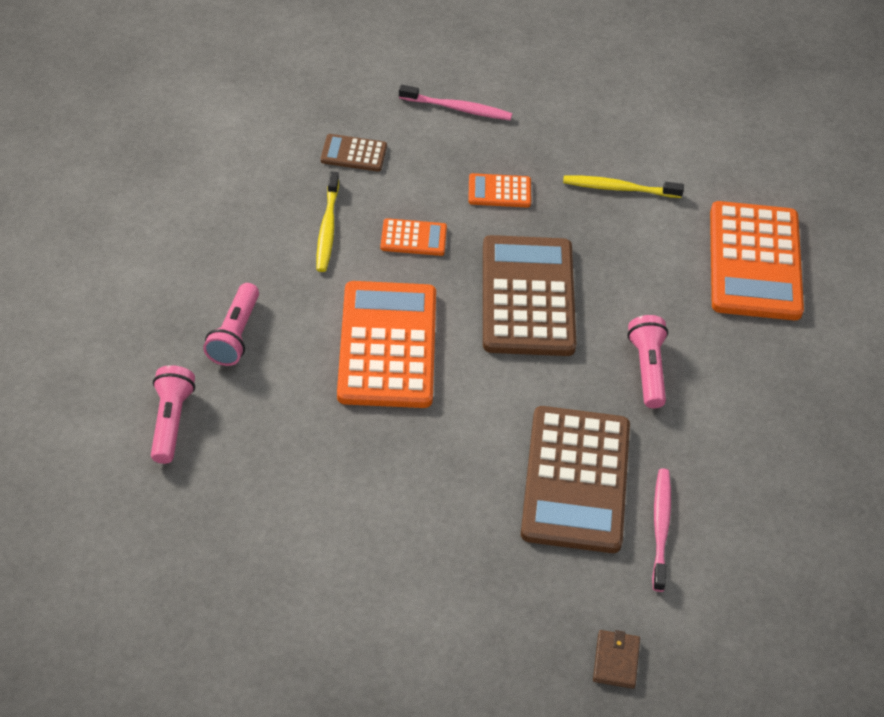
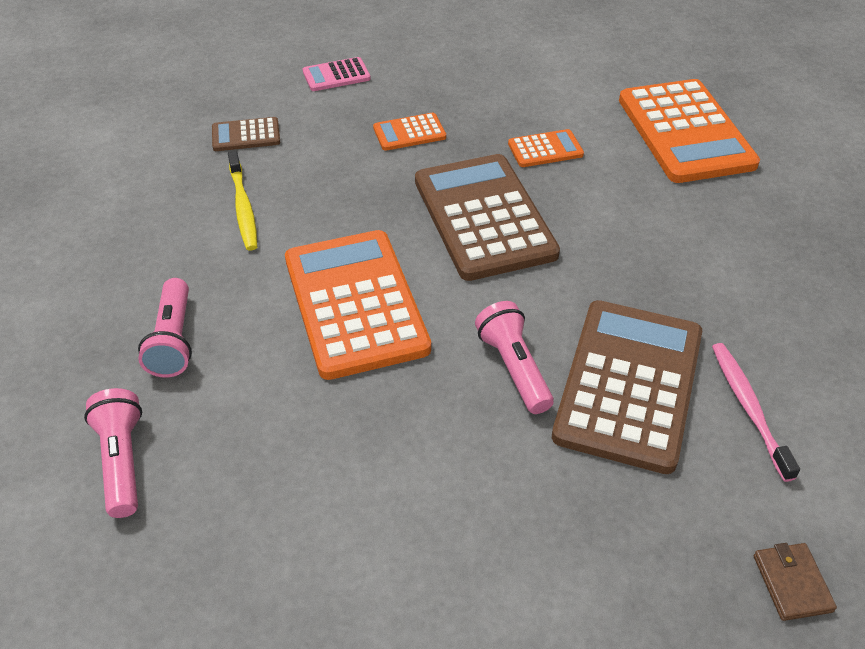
camera: 15 degrees left, 5 degrees down
orange calculator [380,218,447,256] -> orange calculator moved to [508,129,584,167]
pink toothbrush [399,85,512,120] -> pink calculator [303,57,371,91]
brown calculator [521,406,630,553] -> brown calculator turned 150 degrees counterclockwise [552,300,702,474]
yellow toothbrush [563,175,684,198] -> none
pink flashlight [628,315,668,408] -> pink flashlight moved to [475,301,554,414]

